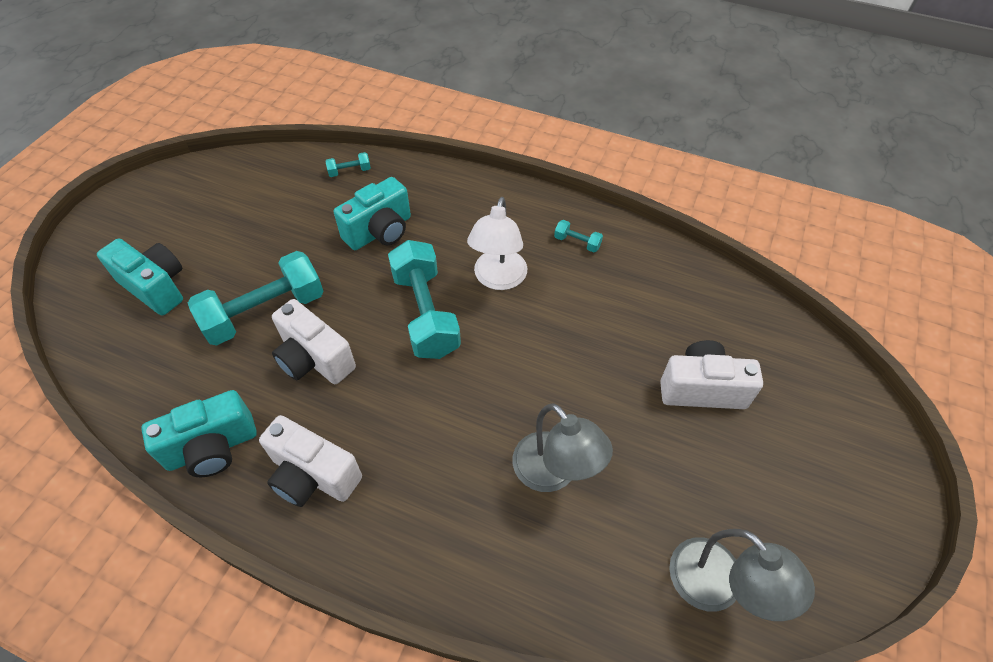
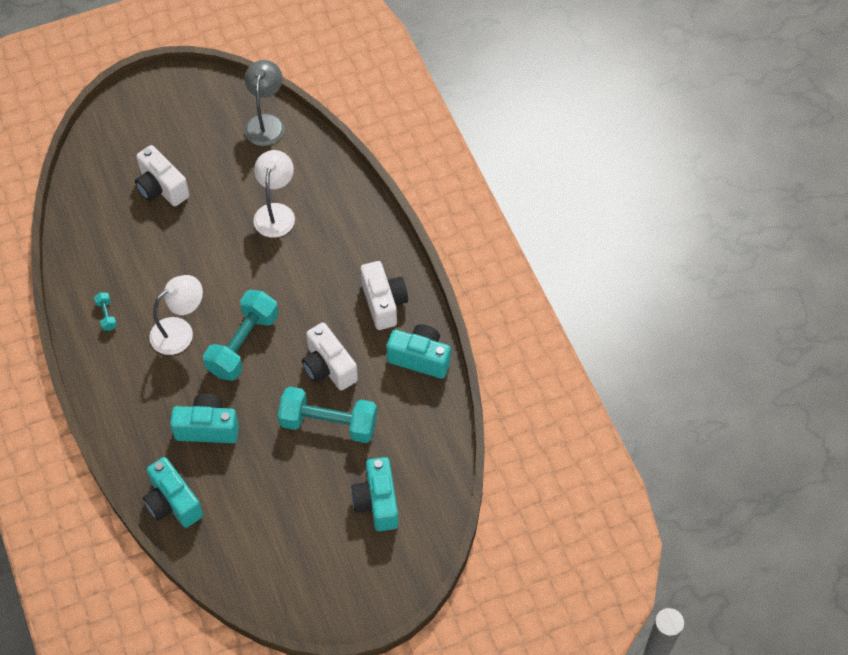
camera: 135 degrees left, 5 degrees up
white camera [272,299,356,384] -> white camera turned 150 degrees clockwise [302,322,358,391]
turquoise dumbbell [325,152,371,177] -> turquoise camera [143,457,203,528]
grey lamp [513,403,613,492] -> white lamp [254,150,295,238]

